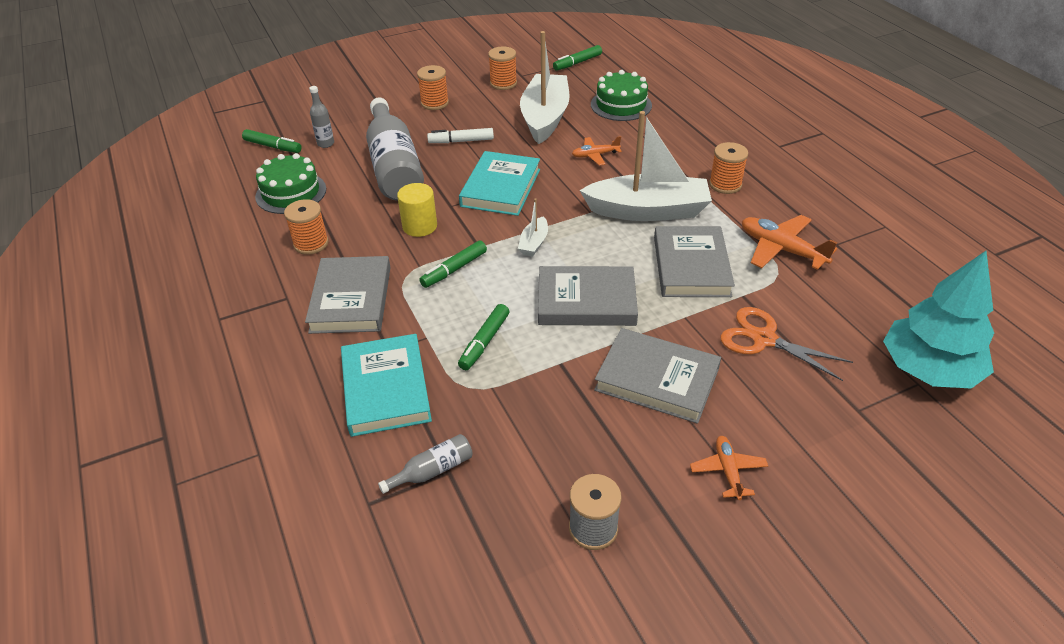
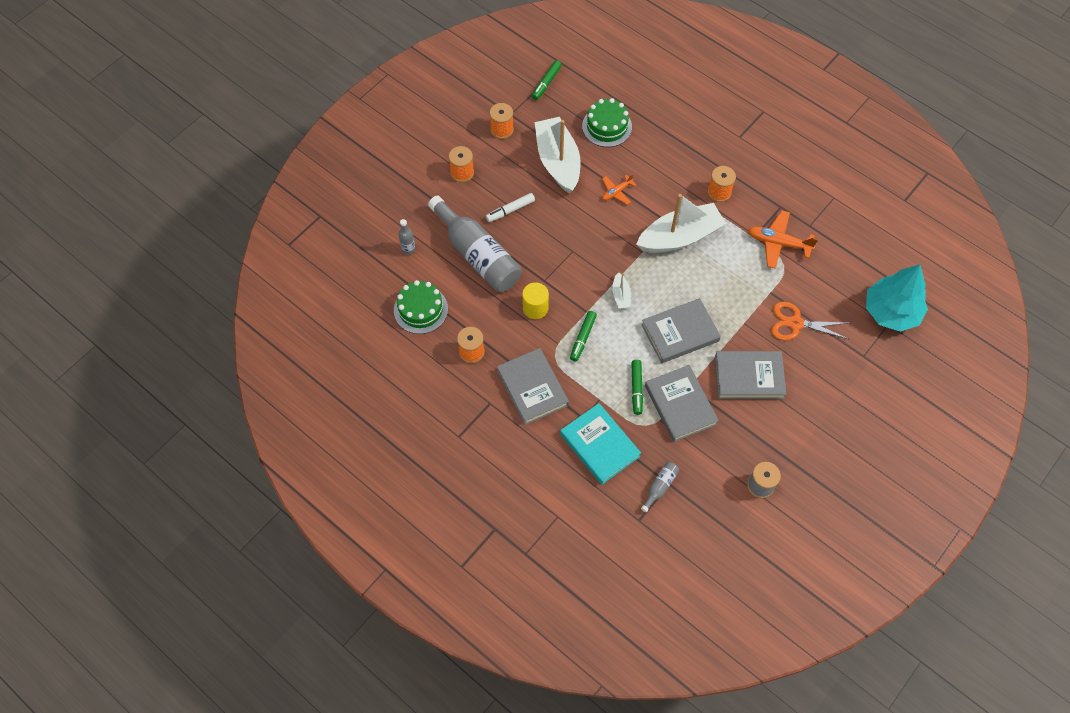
camera: 25 degrees left, 20 degrees up
green marker [242,129,302,153] -> none
turquoise book [459,151,540,216] -> none
grey book [654,226,735,297] -> grey book moved to [645,365,719,442]
orange plane [690,436,768,500] -> none

